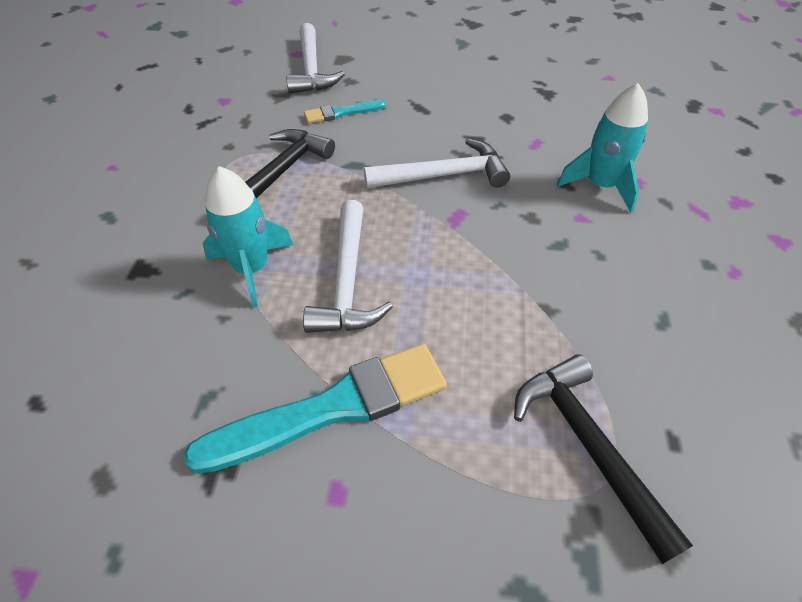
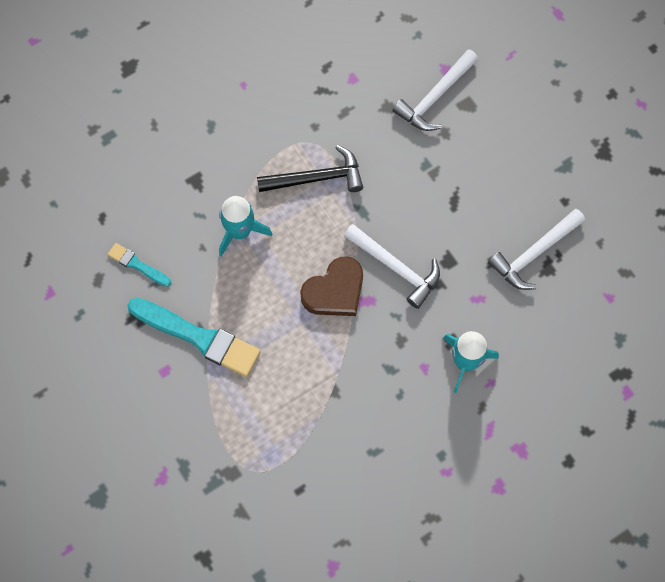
camera: 50 degrees right, 20 degrees up
white hammer [303,200,393,333] -> white hammer moved to [488,209,585,290]
turquoise brush [304,100,386,123] -> turquoise brush moved to [107,243,171,287]
black hammer [514,354,693,564] -> none
none -> brown heart [300,257,363,316]

